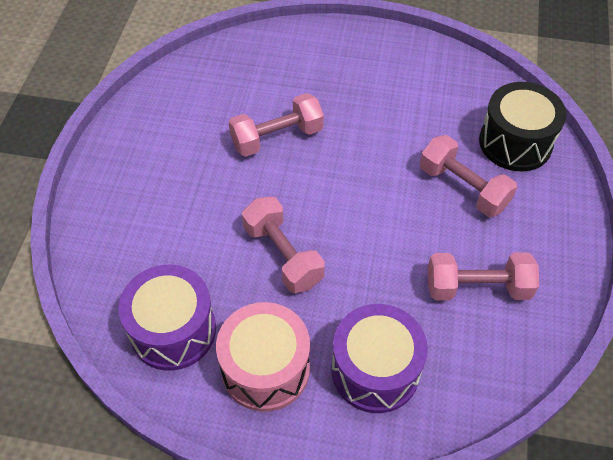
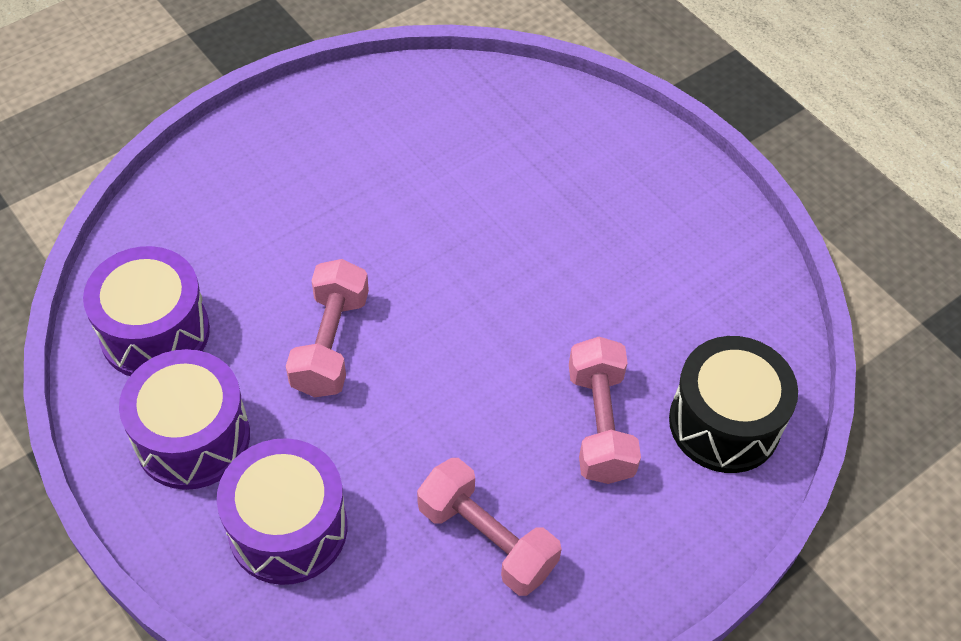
camera: 40 degrees right, 0 degrees up
pink drum [216,302,310,412] -> purple drum [119,349,250,490]
pink dumbbell [229,93,324,157] -> none

